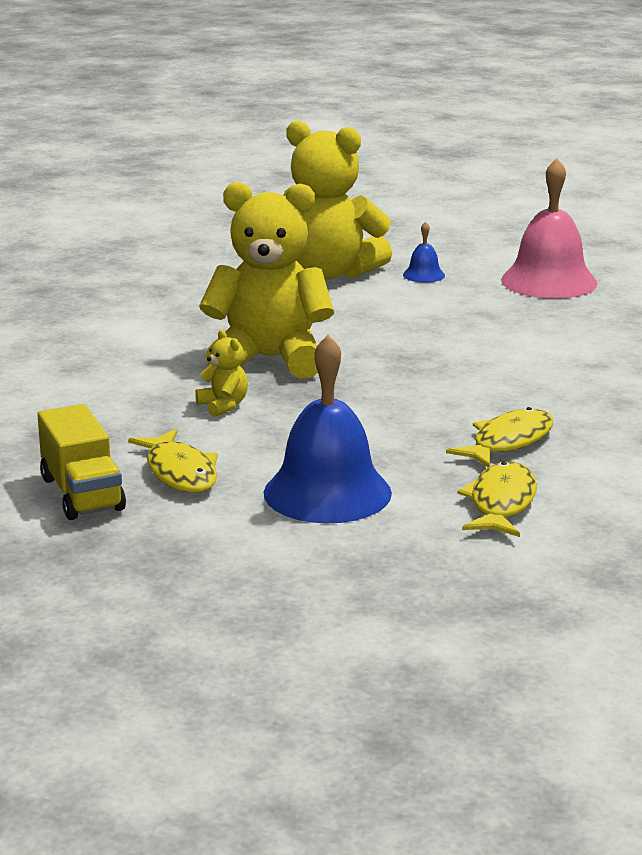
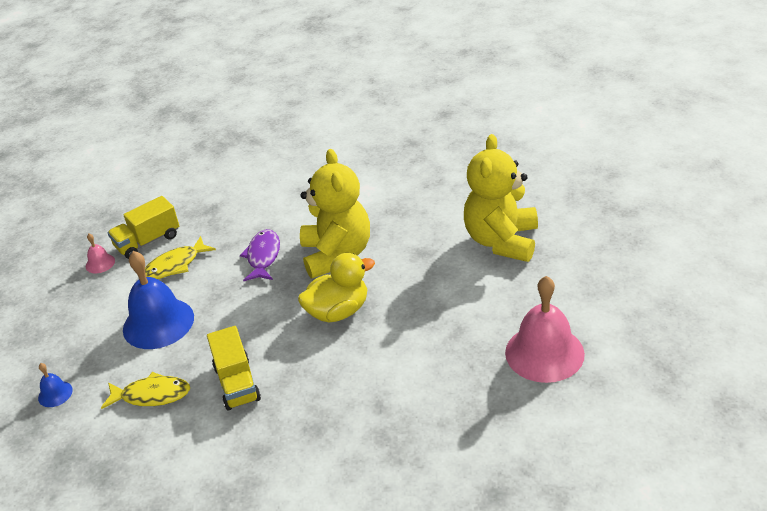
camera: 80 degrees right, 15 degrees up
yellow teddy bear [195,330,248,417] -> purple fish [240,229,280,281]
blue bell [403,221,445,283] -> blue bell moved to [38,363,73,407]
yellow fish [446,407,554,467] -> yellow truck [207,326,261,410]
none -> pink bell [86,234,115,273]
none -> yellow duck [298,253,375,323]

